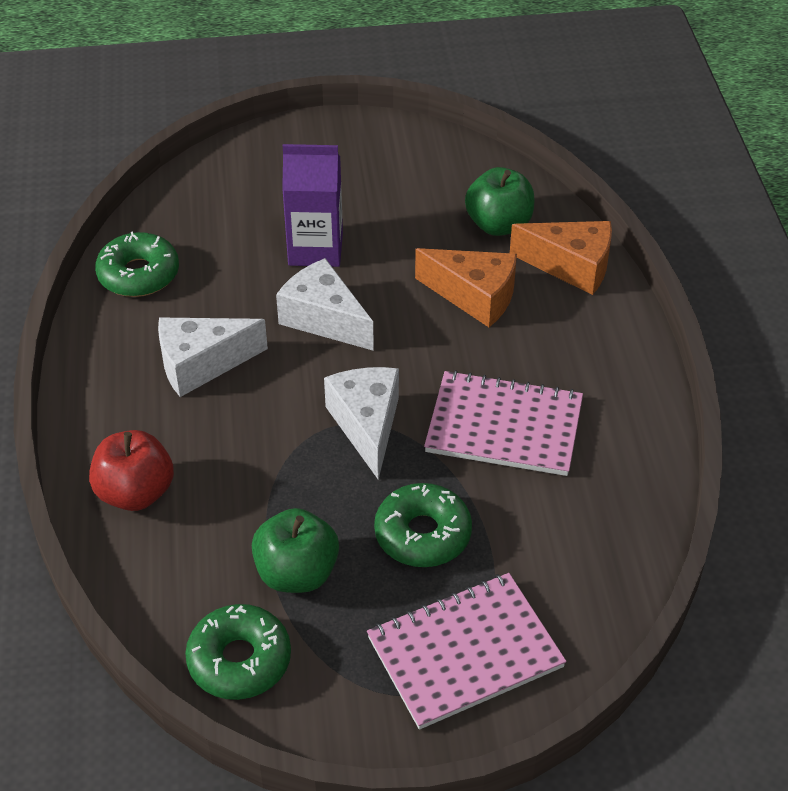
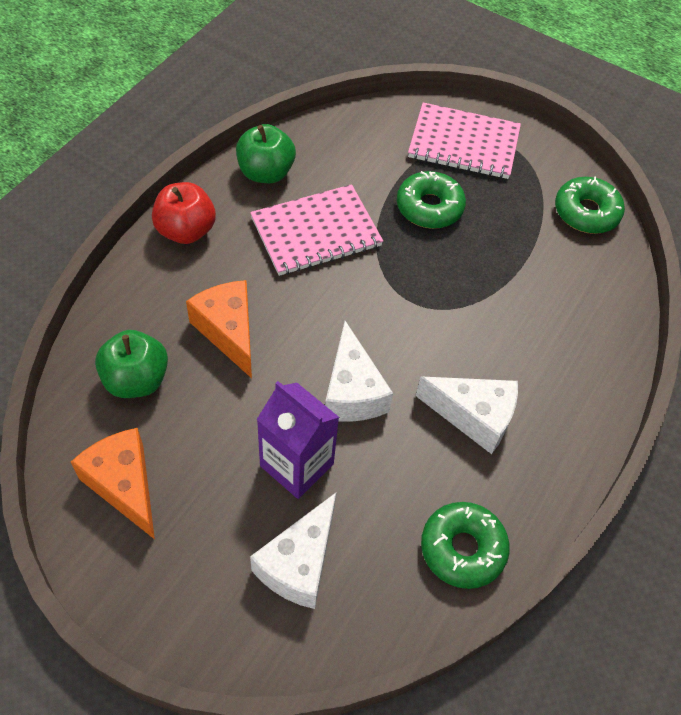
camera: 145 degrees left, 10 degrees up
red apple [89,430,174,511] -> red apple moved to [152,182,216,244]
green apple [252,508,339,593] -> green apple moved to [236,124,296,183]
white cheese [324,367,399,480] -> white cheese moved to [250,493,336,609]
pink notebook [424,370,583,476] -> pink notebook turned 75 degrees counterclockwise [250,184,383,276]
orange cheese [510,221,612,295] -> orange cheese moved to [71,428,155,539]

